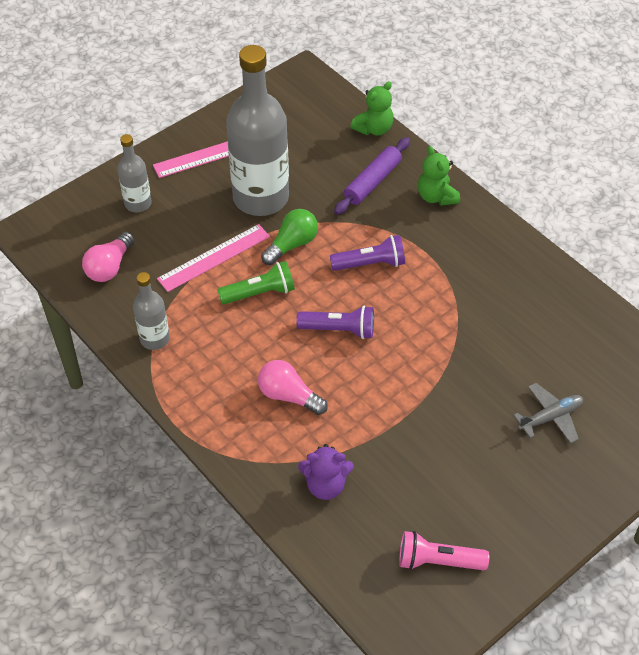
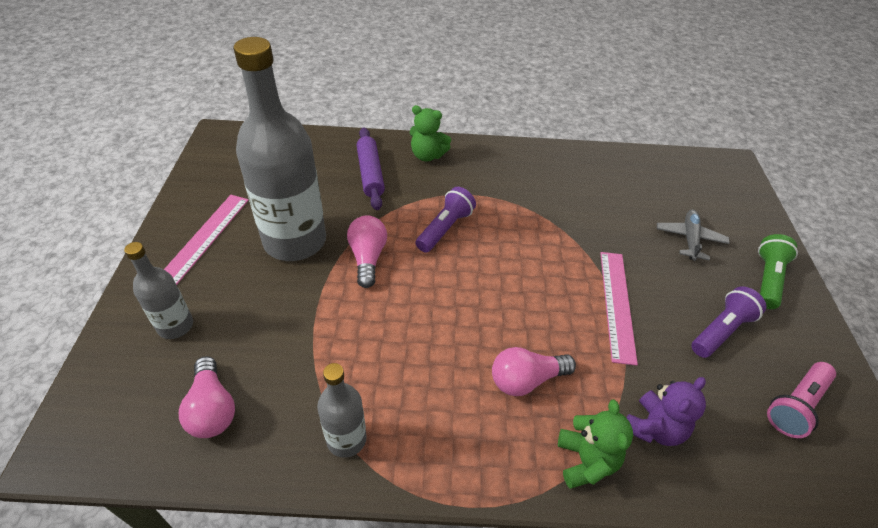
camera: 50 degrees left, 5 degrees down
pink ruler [157,224,270,292] -> pink ruler moved to [600,252,638,366]
green flashlight [217,261,295,304] -> green flashlight moved to [758,234,798,309]
green light bulb [261,209,318,265] -> pink light bulb [347,216,387,288]
purple flashlight [296,306,374,339] -> purple flashlight moved to [691,286,766,358]
green teddy bear [350,81,393,135] -> green teddy bear moved to [558,400,633,489]

